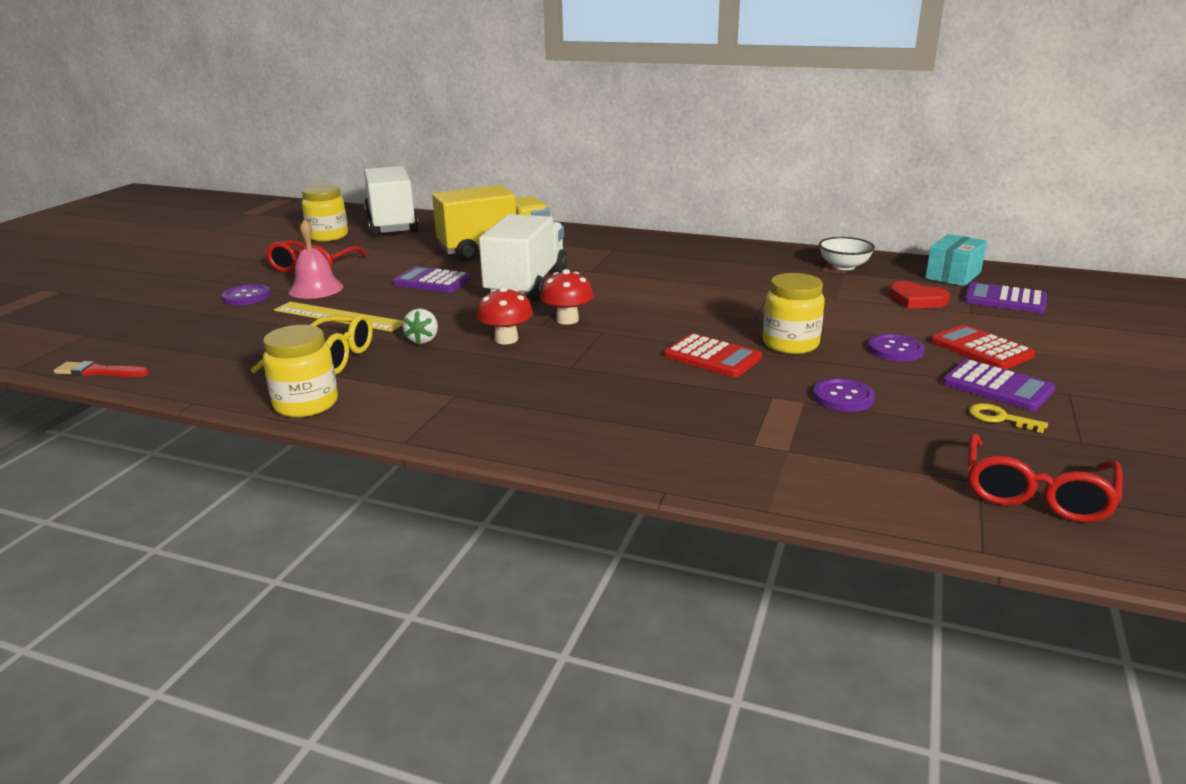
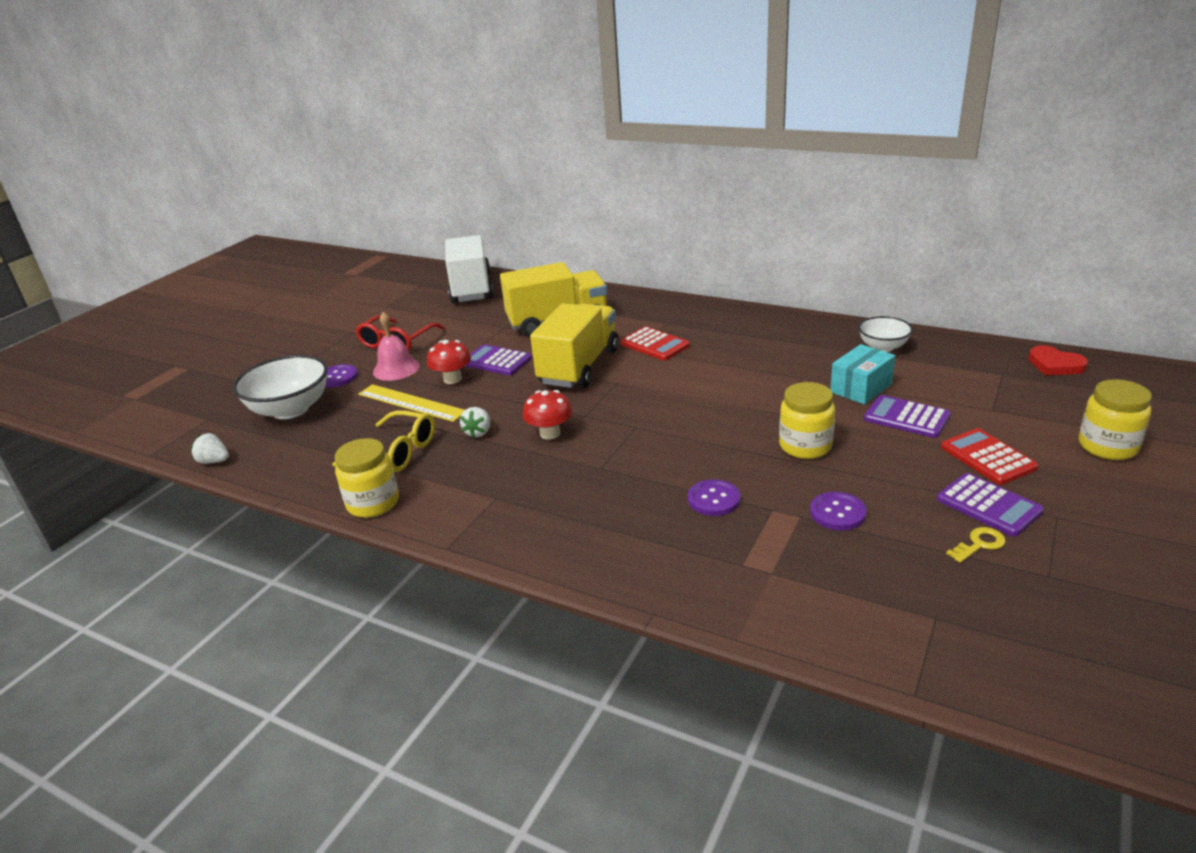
camera: 10 degrees right, 5 degrees up
red brush [54,361,149,377] -> white strawberry [191,433,229,464]
yellow jar [302,185,348,241] -> yellow jar moved to [1079,379,1152,460]
white truck [479,214,567,302] -> yellow truck [530,303,619,388]
red mushroom [540,269,594,325] -> red mushroom moved to [427,340,471,384]
red calculator [664,334,762,377] -> red calculator moved to [621,327,690,361]
purple button [868,334,925,362] -> purple button moved to [688,479,740,516]
red heart [889,281,950,309] -> red heart moved to [1028,345,1088,375]
turquoise box [925,234,987,286] -> turquoise box moved to [830,344,895,405]
purple calculator [964,282,1047,313] -> purple calculator moved to [864,395,951,438]
red glasses [968,434,1122,523] -> none
yellow key [969,403,1048,433] -> yellow key turned 105 degrees clockwise [946,527,1006,563]
none -> white bowl [233,355,328,419]

